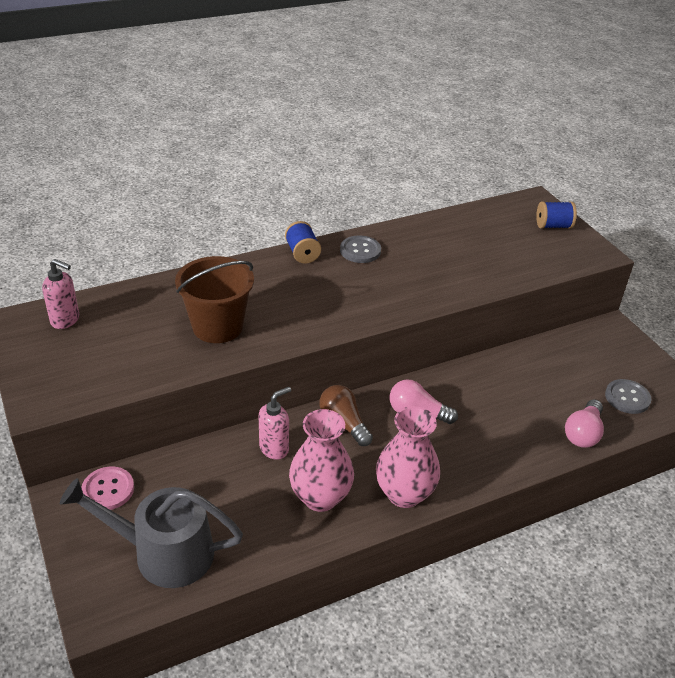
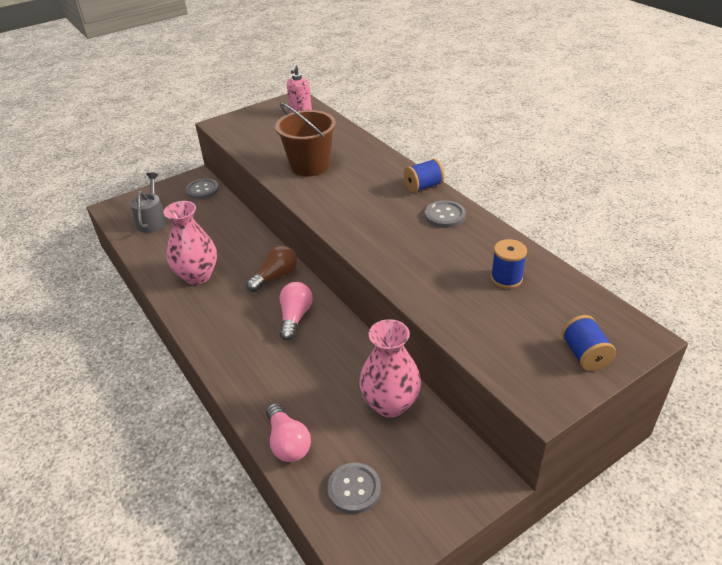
camera: 85 degrees right, 0 degrees up
grey watering can [60,478,243,588] -> grey watering can [131,173,168,233], size x0.65
pink button [81,467,134,510] -> grey button [186,178,219,199]
pink soap dispenser [259,387,291,460] -> none
pink vase [376,406,440,508] -> pink vase moved to [359,319,421,418]
pink light bulb [565,399,604,448] -> pink light bulb turned 135 degrees counterclockwise [266,403,311,462]
none -> blue spool [491,239,527,289]

